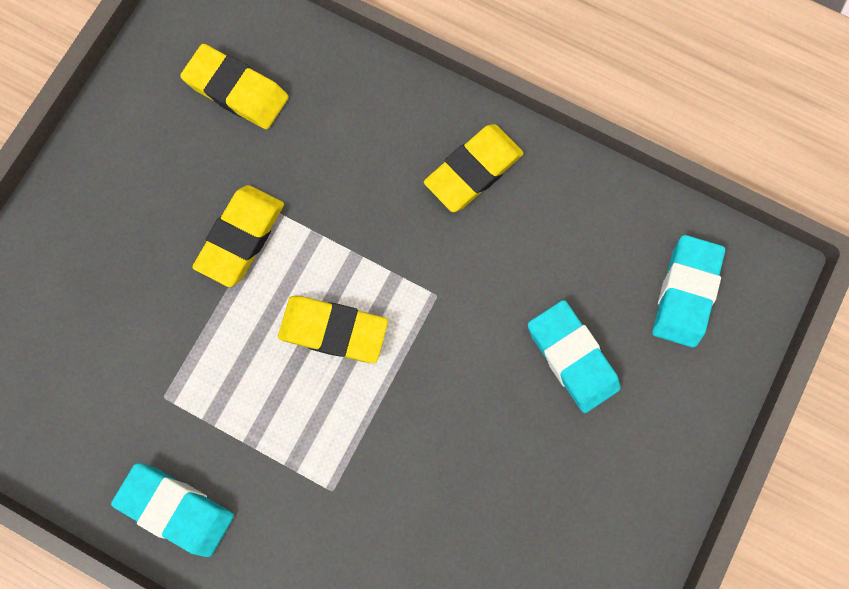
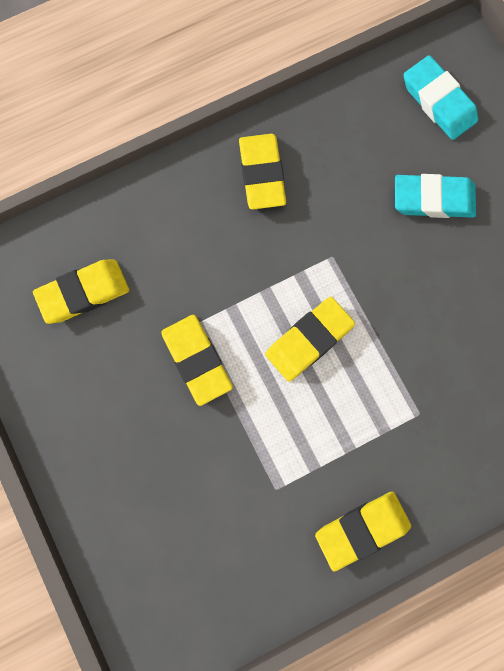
camera: 55 degrees left, 0 degrees up
turquoise eraser [111,463,234,557] -> yellow eraser [315,491,411,571]

